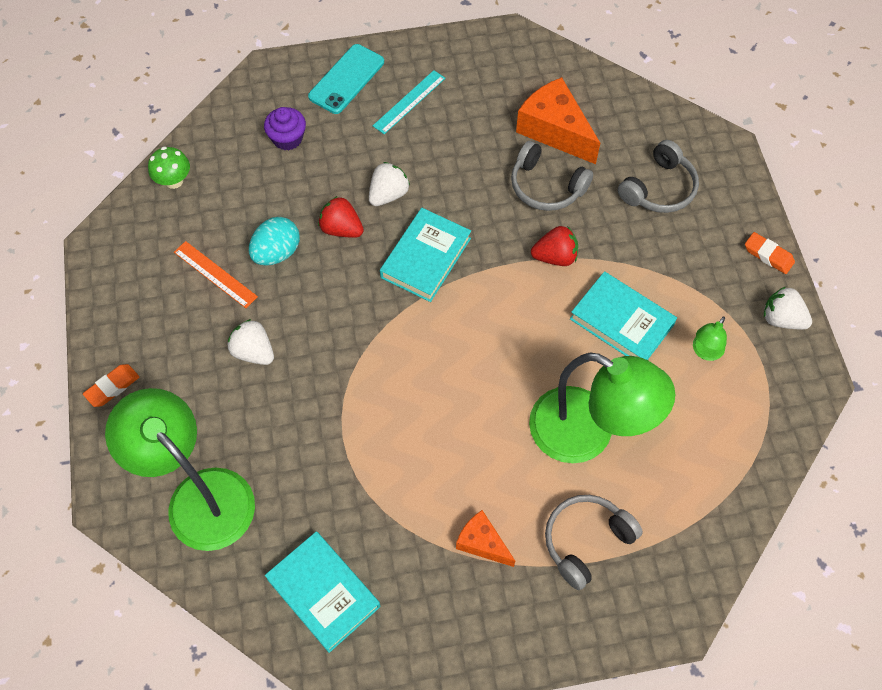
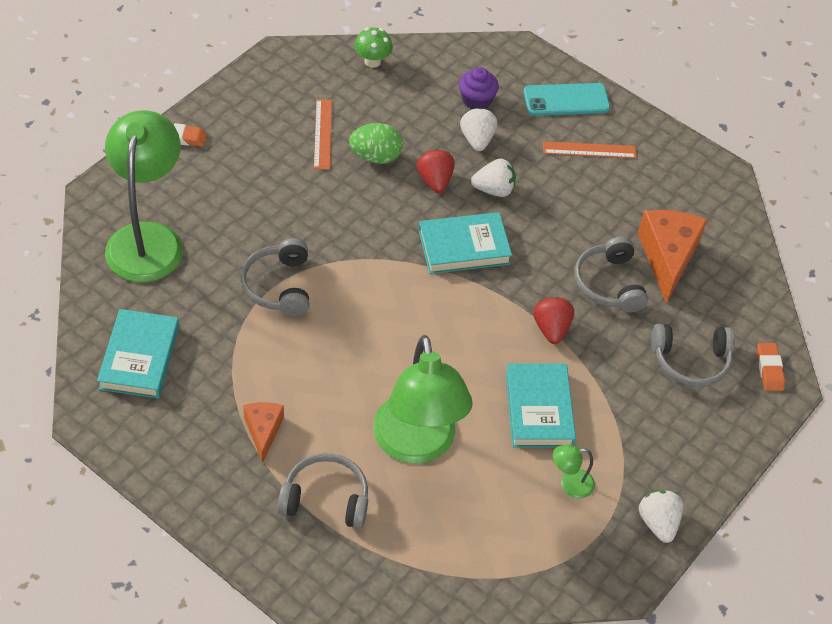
camera: 45 degrees right, 10 degrees down
white strawberry [228,319,274,365] -> white strawberry moved to [460,108,497,151]
turquoise egg [249,217,300,266] -> green egg [349,123,403,164]
turquoise ruler [373,70,445,134] -> orange ruler [543,141,636,158]
red strawberry [531,226,578,266] -> red strawberry turned 135 degrees counterclockwise [533,297,574,344]
orange eraser [745,232,795,274] -> orange eraser moved to [757,343,785,391]
none -> grey headphones [240,238,310,316]

